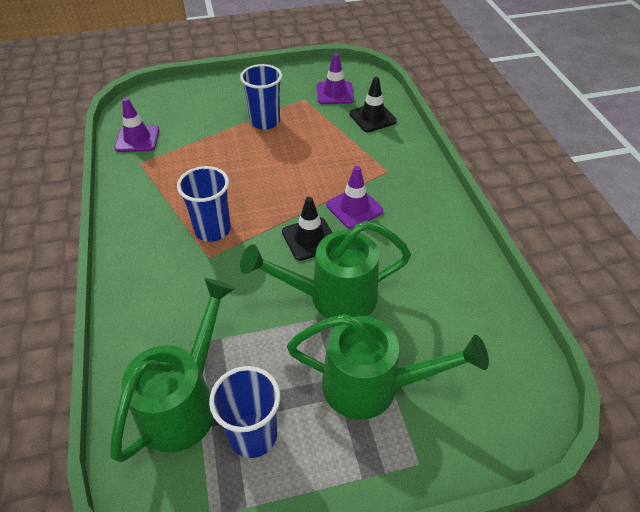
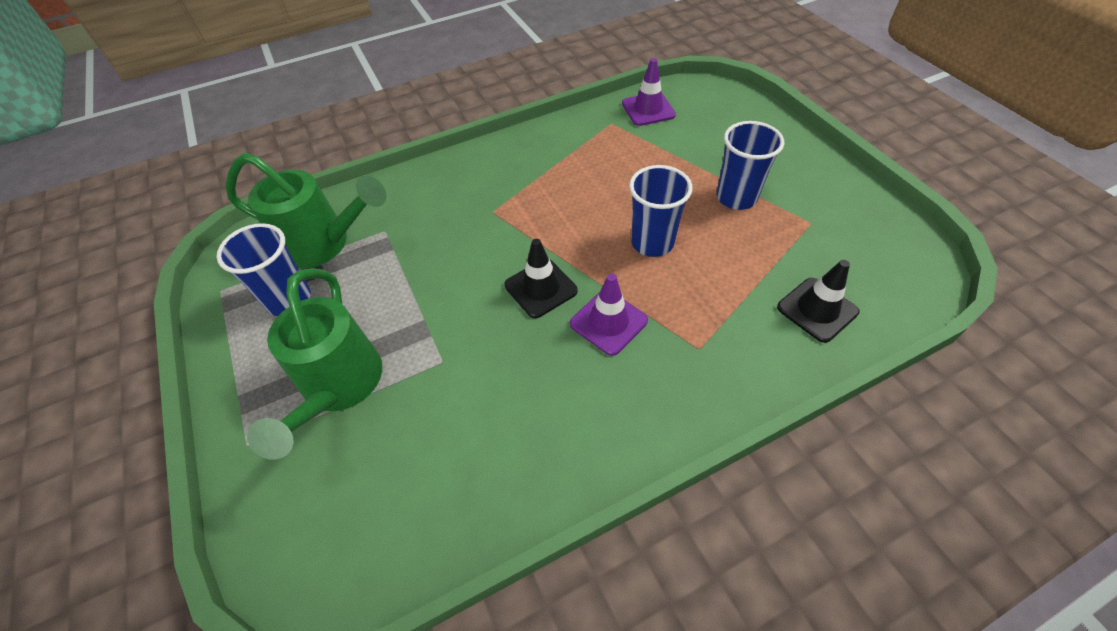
camera: 80 degrees right, 5 degrees up
blue cup [177,166,231,242] -> blue cup moved to [629,165,693,257]
green watering can [240,221,411,318] -> none
purple traffic cone [317,53,354,104] -> none

